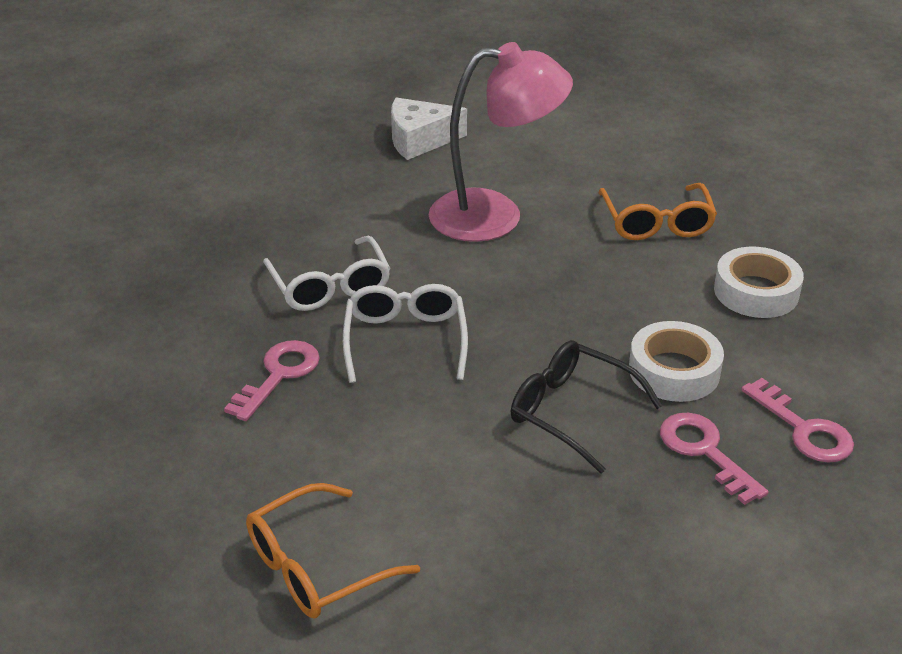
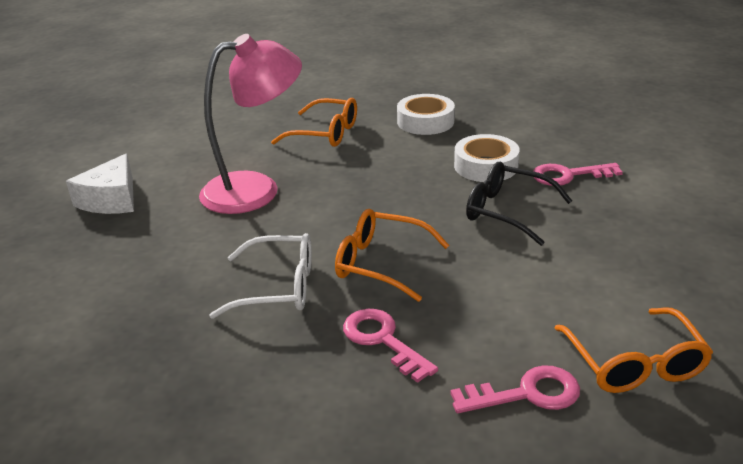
camera: 65 degrees left, 5 degrees down
white glasses [343,284,468,383] -> orange glasses [335,209,450,302]
pink lamp [429,42,573,242] -> pink lamp turned 45 degrees clockwise [199,34,302,214]
black glasses [511,340,662,474] -> black glasses turned 60 degrees clockwise [466,162,572,246]
pink key [741,378,854,463] -> pink key moved to [451,365,580,413]

